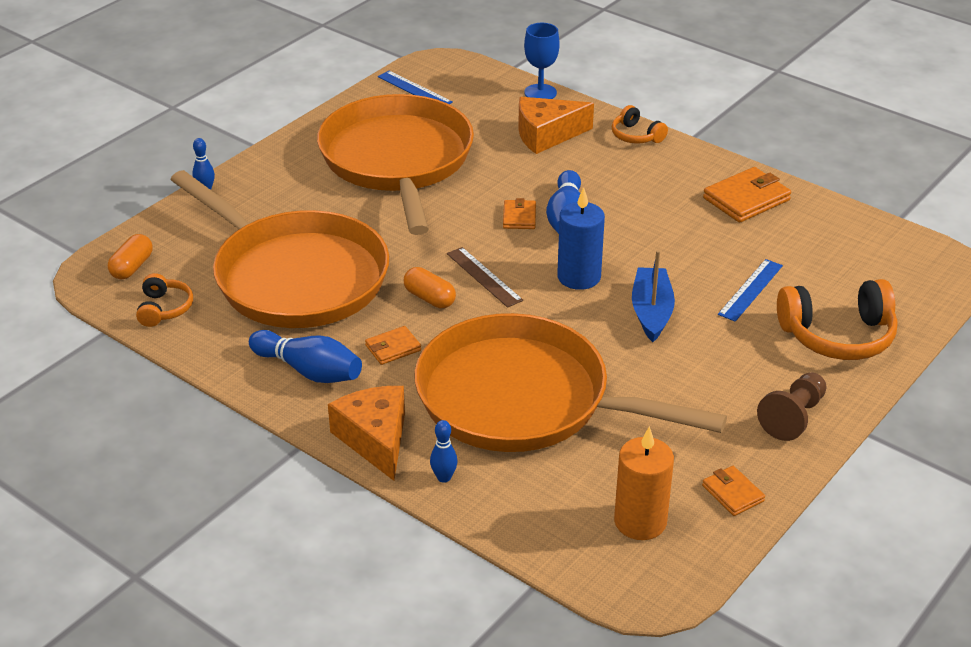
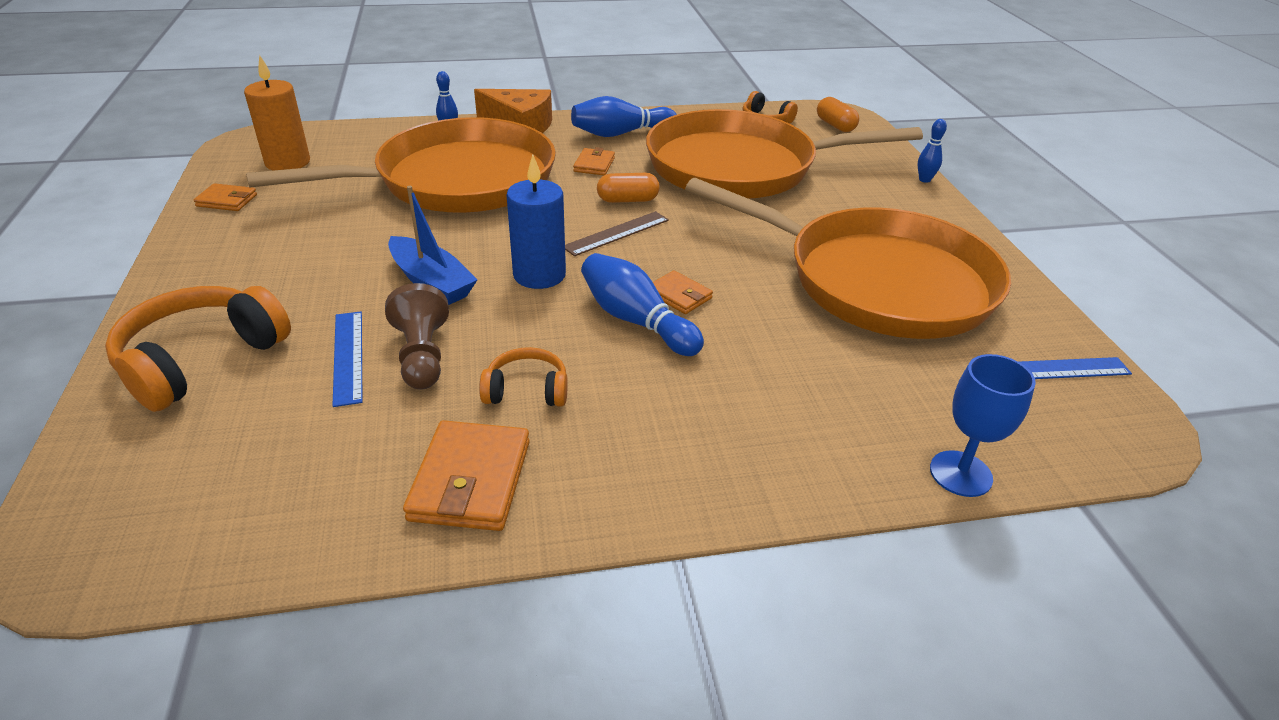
camera: 130 degrees right, 0 degrees up
brown ruler [447,247,523,308] -> brown ruler turned 45 degrees counterclockwise [565,211,669,256]
orange cheese [518,97,594,154] -> none
orange headphones [612,105,668,144] -> orange headphones moved to [479,347,568,407]
brown pawn [757,372,826,441] -> brown pawn moved to [385,283,449,390]

